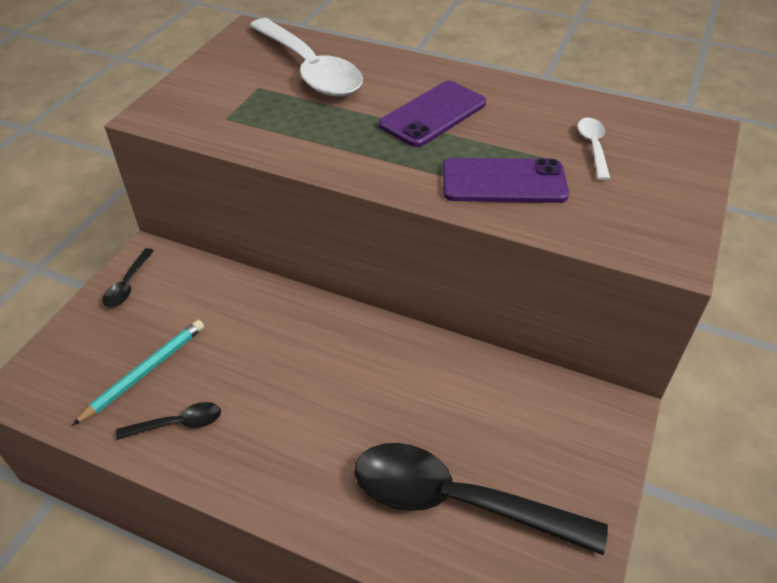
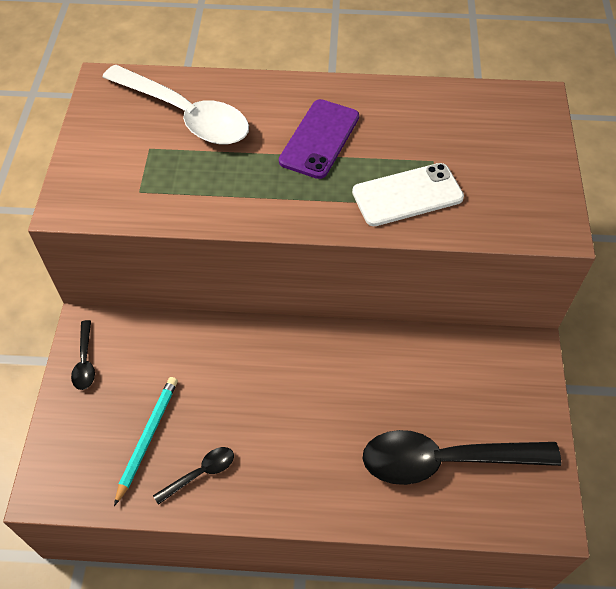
camera: 20 degrees left, 10 degrees up
purple phone [442,158,569,203] -> white phone [352,163,464,226]
white spoon [578,118,610,181] -> none

